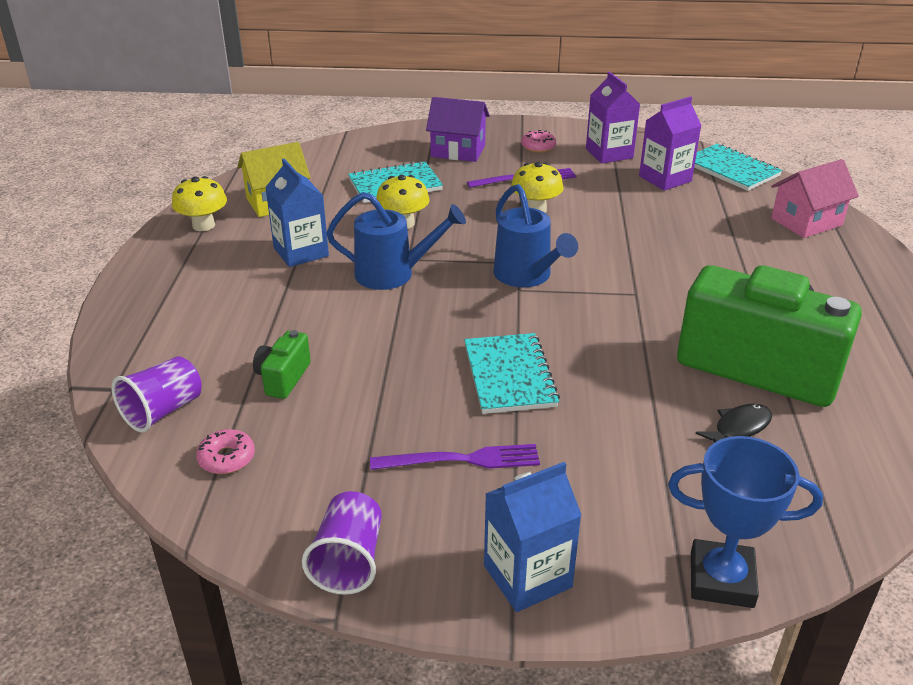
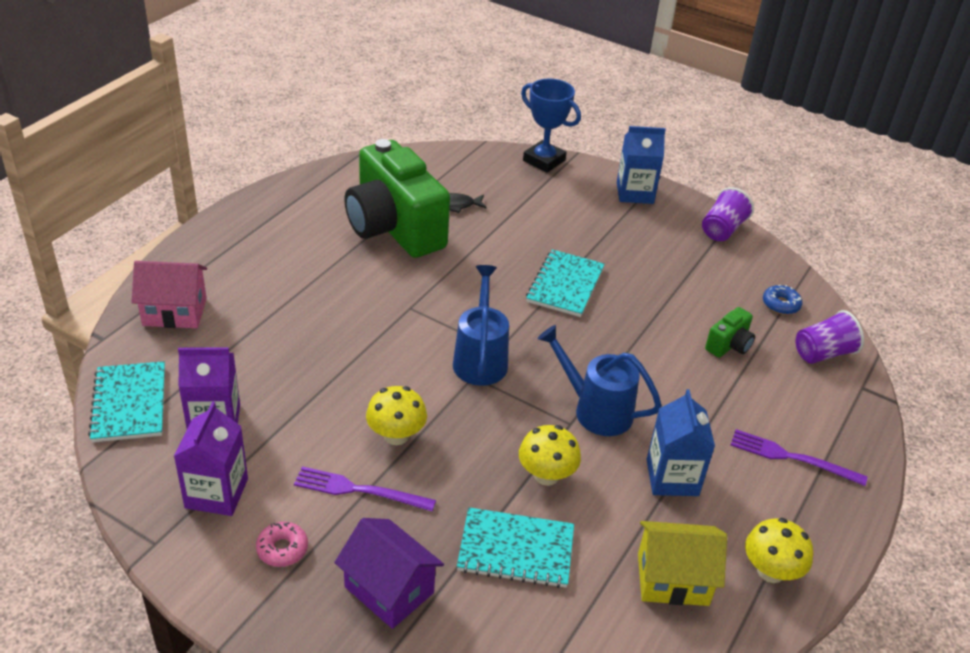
camera: 155 degrees left, 5 degrees up
pink donut [196,429,255,474] -> blue donut [763,285,802,315]
purple fork [370,444,540,470] -> purple fork moved to [731,429,867,486]

